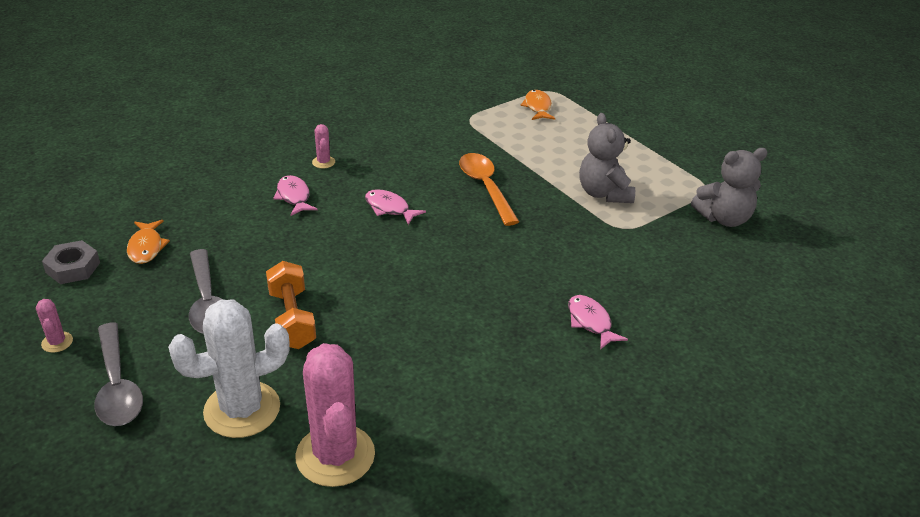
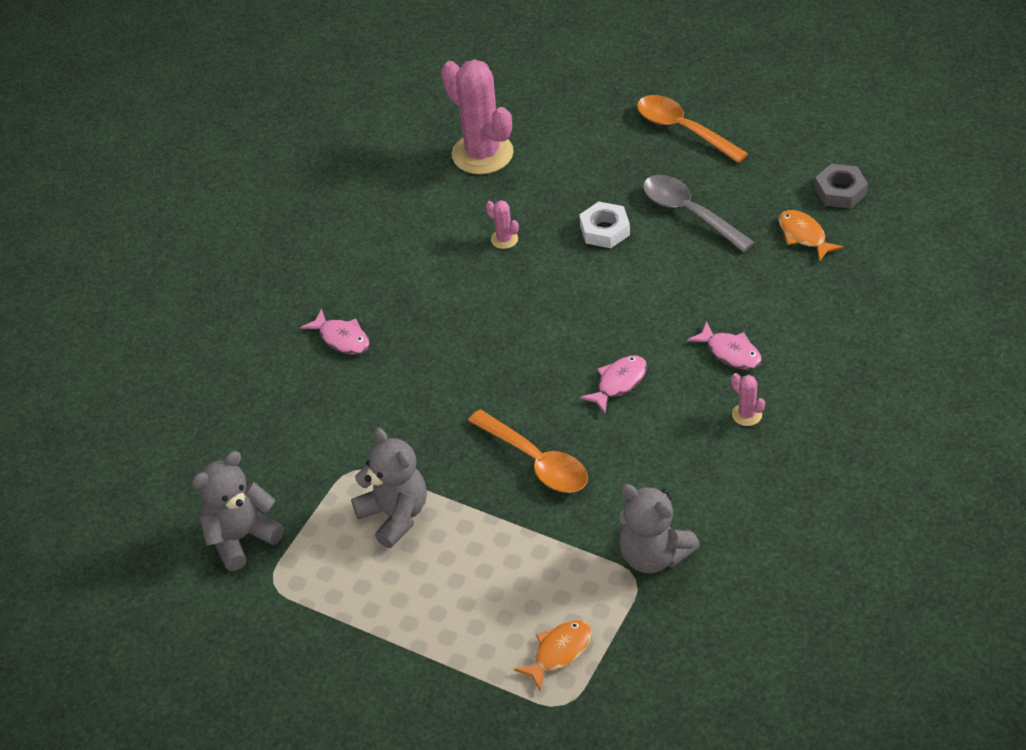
camera: 160 degrees right, 10 degrees up
pink cactus [36,299,73,353] -> pink cactus moved to [486,200,519,249]
grey spoon [94,322,143,426] -> orange spoon [637,95,748,163]
white cactus [168,299,290,438] -> none
orange dumbbell [266,261,316,349] -> white nut [579,202,630,248]
pink fish [365,189,426,225] -> pink fish turned 60 degrees counterclockwise [580,355,647,413]
orange fish [520,90,555,120] -> orange fish turned 105 degrees counterclockwise [514,620,592,691]
none -> grey teddy bear [619,484,700,573]

